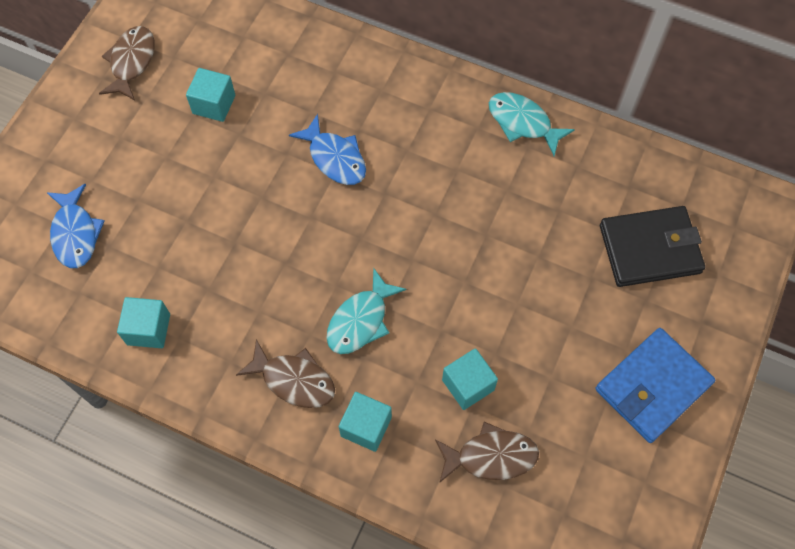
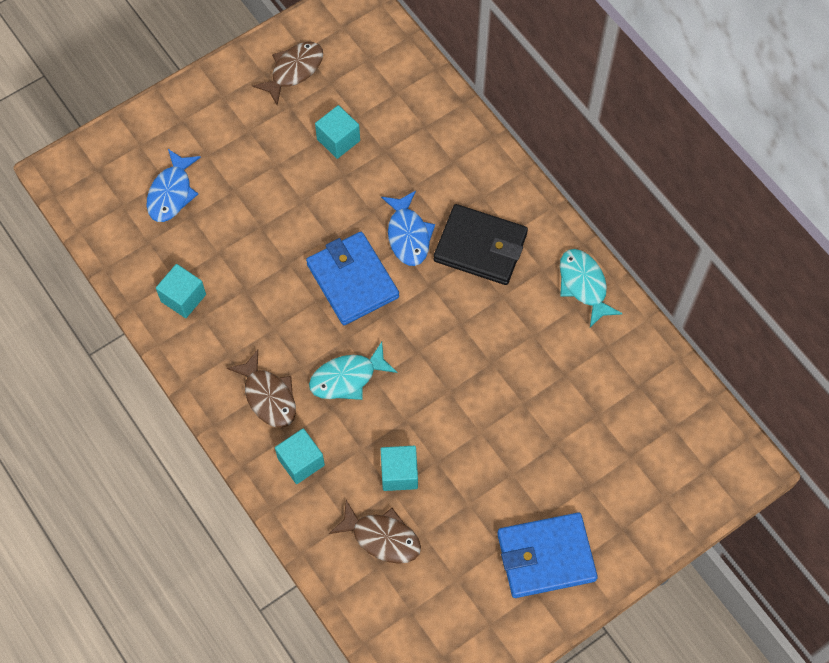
camera: 30 degrees right, 0 degrees up
black wallet [600,206,705,287] -> black wallet moved to [434,204,528,285]
none -> blue wallet [306,232,399,325]

